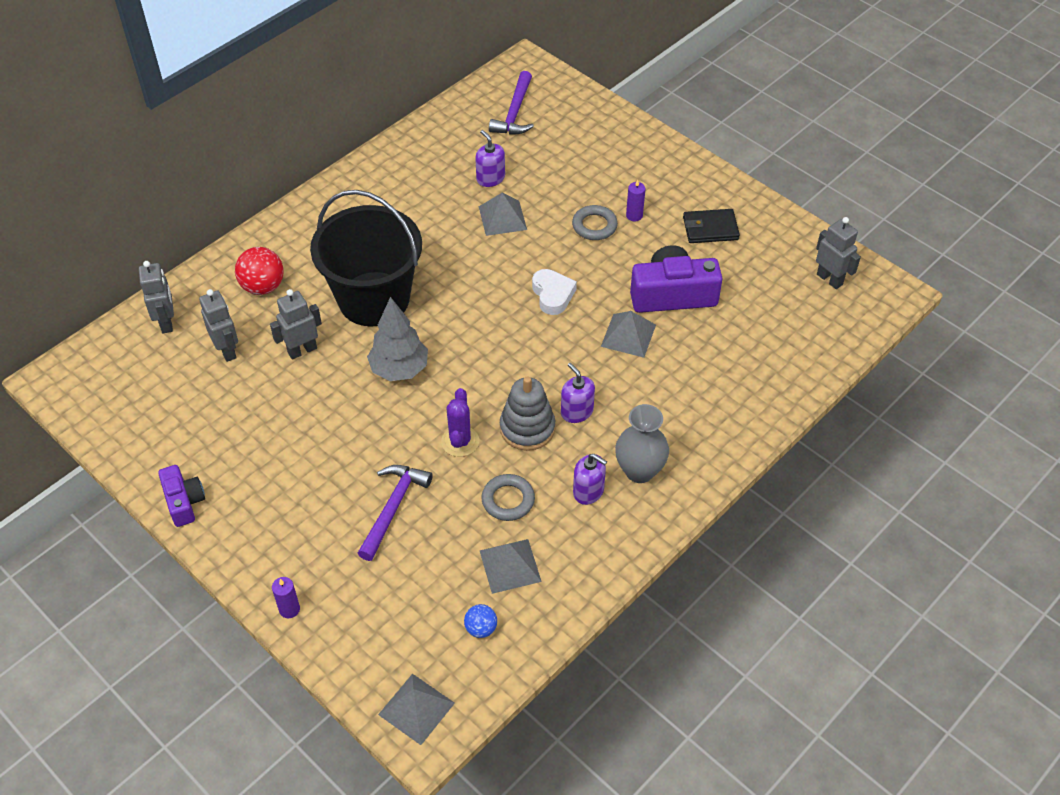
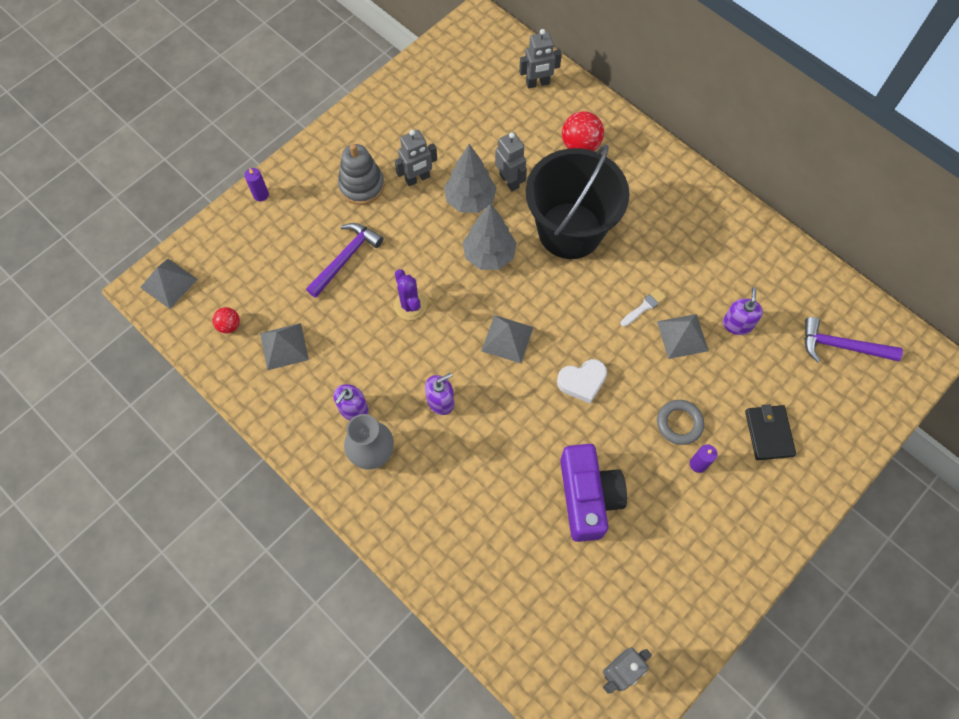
camera: 90 degrees right, 15 degrees up
purple camera [158,465,205,527] -> none
grey robot [199,289,238,362] -> grey robot moved to [395,130,437,186]
purple hammer [357,465,433,561] -> purple hammer turned 75 degrees counterclockwise [306,223,383,298]
purple cactus [441,388,479,457] -> purple cactus turned 60 degrees clockwise [394,269,427,320]
blue ball [464,604,497,638] -> red ball [212,307,240,334]
purple soap dispenser [475,130,505,187] -> purple soap dispenser turned 45 degrees counterclockwise [723,287,763,335]
grey ring [481,474,535,521] -> none
grey stacking toy [500,376,555,451] -> grey stacking toy moved to [338,144,384,205]
grey pyramid [601,311,656,358] -> grey pyramid moved to [481,315,534,363]
black wallet [683,209,740,243] -> black wallet moved to [745,404,796,460]
none -> grey tree [444,144,496,213]
none -> white brush [620,288,666,327]

